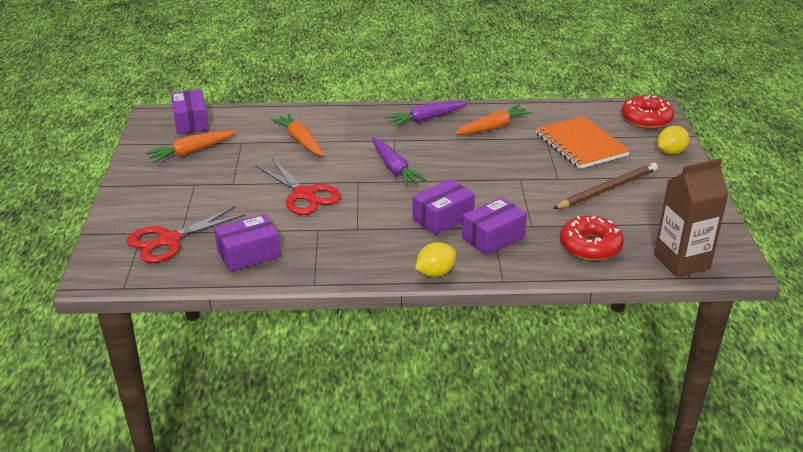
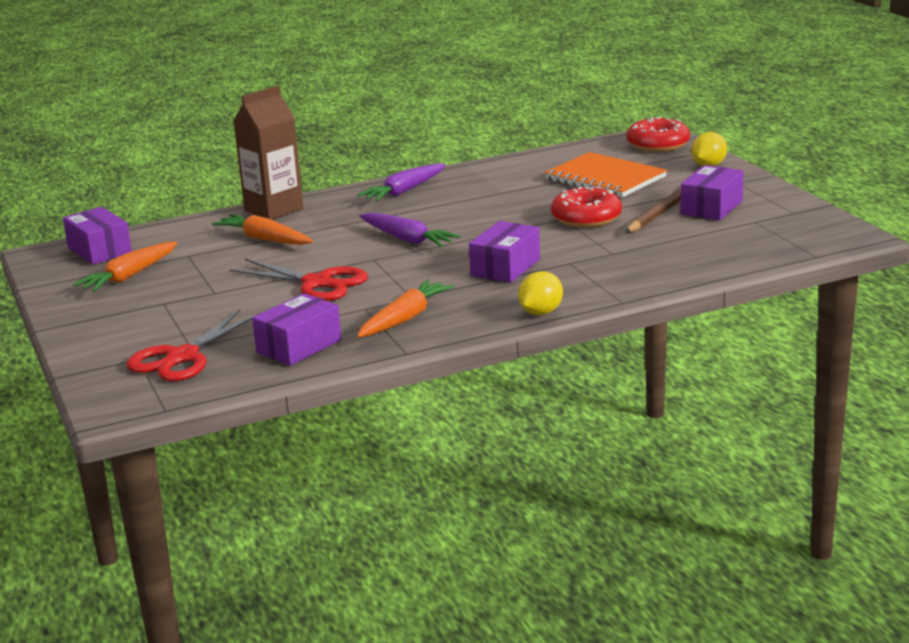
camera: 20 degrees left, 10 degrees down
orange carrot [455,105,532,135] -> orange carrot moved to [357,280,454,338]
purple box [462,197,527,255] -> purple box moved to [680,165,744,221]
red donut [560,216,624,261] -> red donut moved to [551,187,622,228]
brown carton [654,158,729,277] -> brown carton moved to [233,86,303,220]

